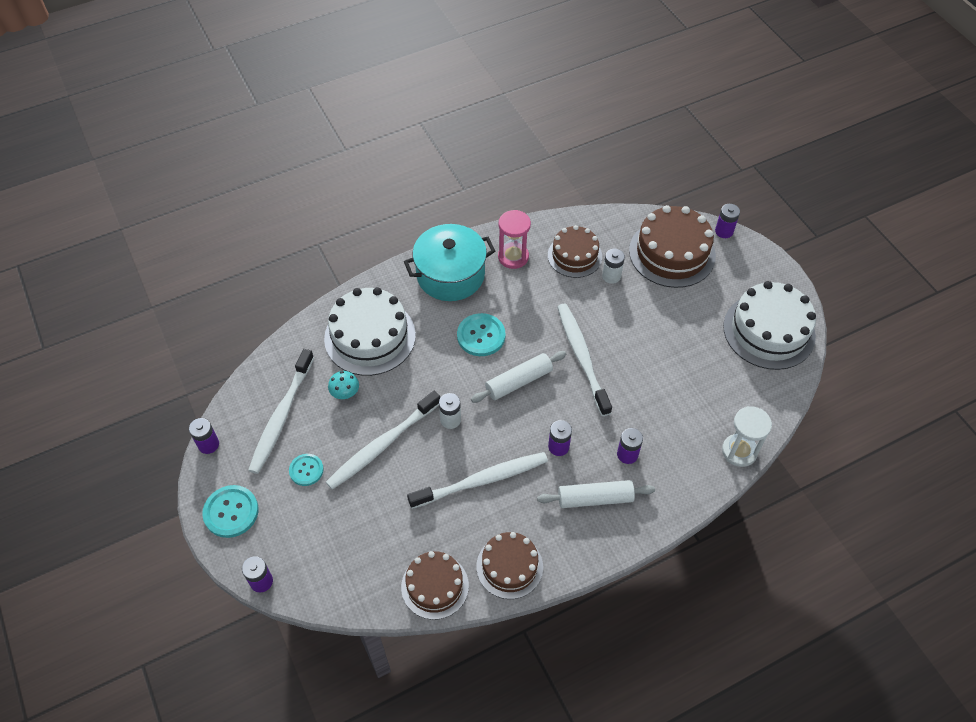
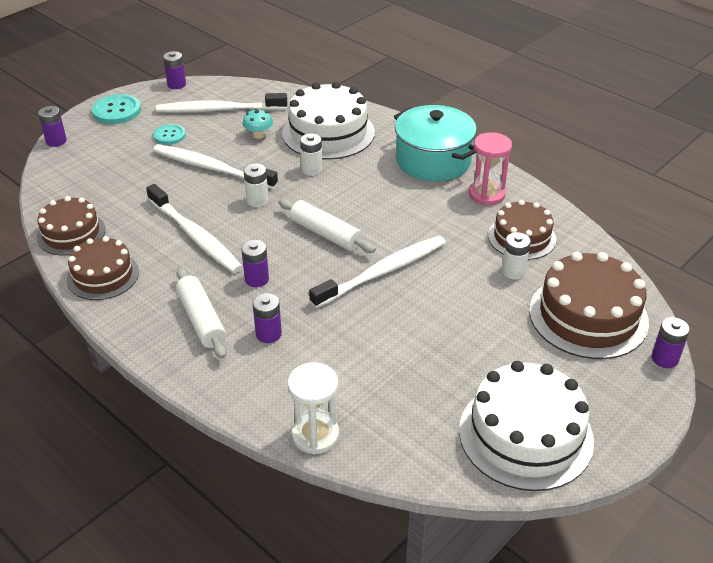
camera: 70 degrees right, 15 degrees down
turquoise button [457,313,505,356] -> none
none -> white battery [300,133,322,176]

